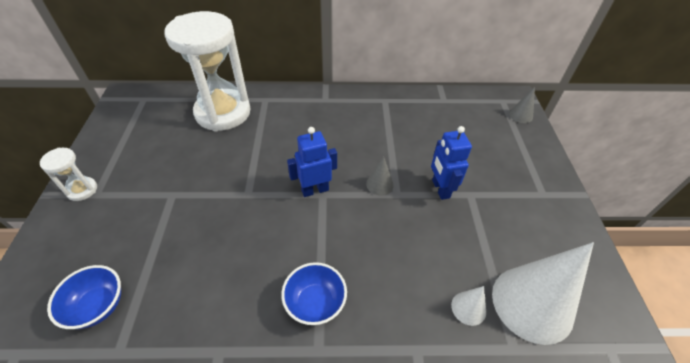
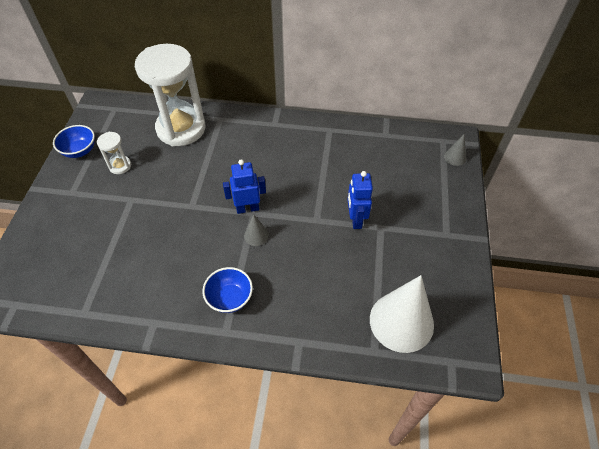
camera: 10 degrees right, 5 degrees up
white hourglass [40,148,97,201] -> white hourglass moved to [97,132,131,174]
blue bowl [47,265,121,329] -> blue bowl moved to [53,125,95,158]
grey cone [366,157,394,195] -> grey cone moved to [244,214,269,246]
white cone [451,286,486,326] -> none

